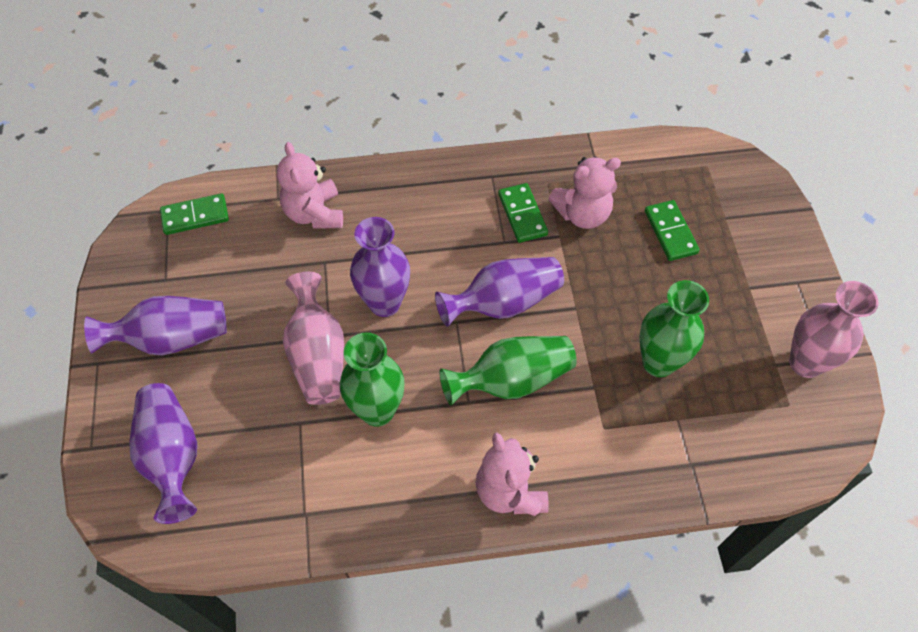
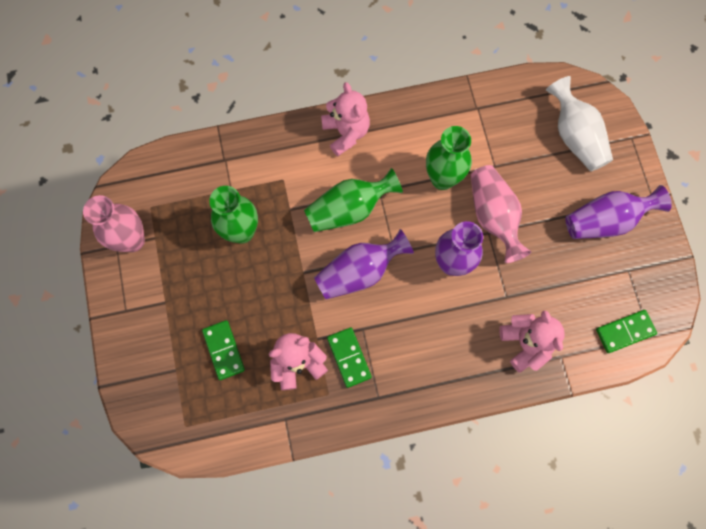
camera: 175 degrees right, 15 degrees up
purple vase [129,383,197,524] -> white vase [546,76,613,172]

